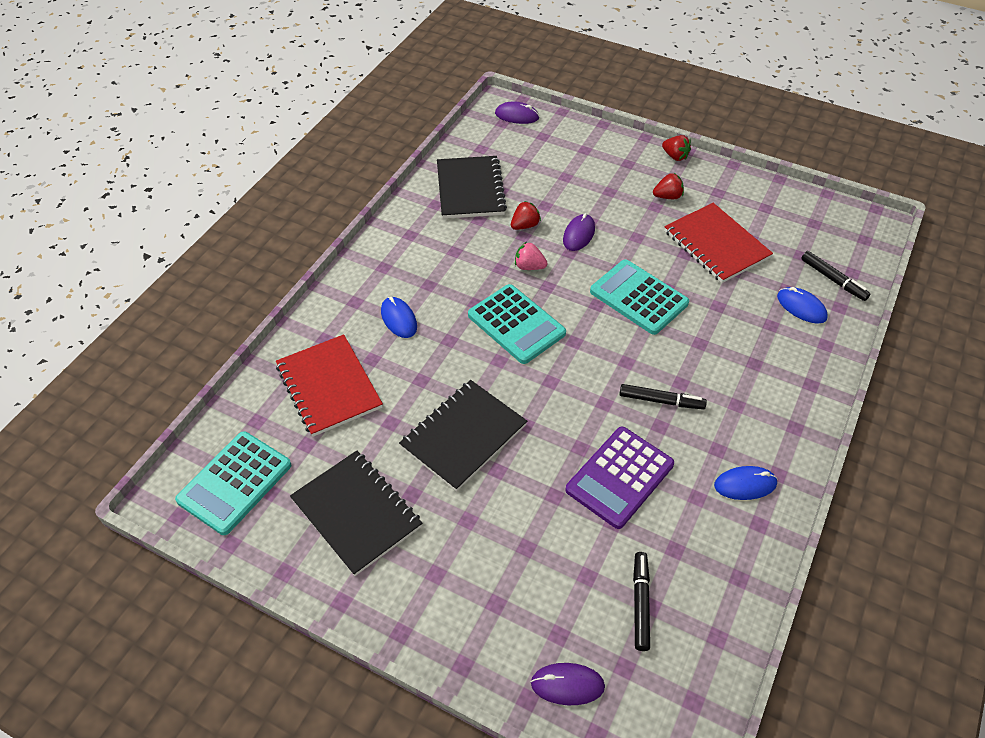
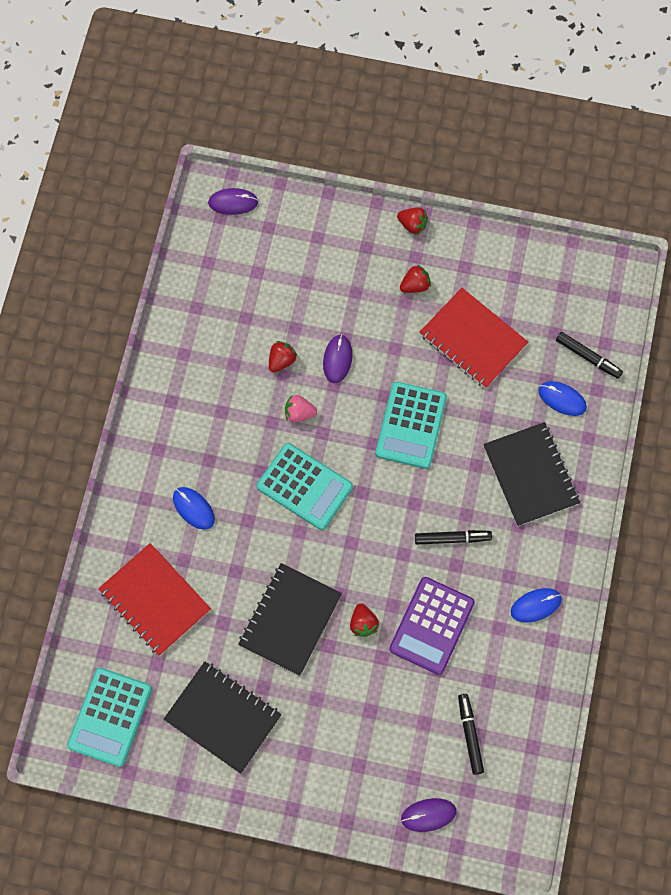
camera: 15 degrees left, 20 degrees up
black notebook [437,156,507,219] -> black notebook moved to [483,422,580,526]
turquoise calculator [590,259,689,335] -> turquoise calculator turned 105 degrees counterclockwise [375,382,447,469]
none -> red strawberry [350,603,379,637]

